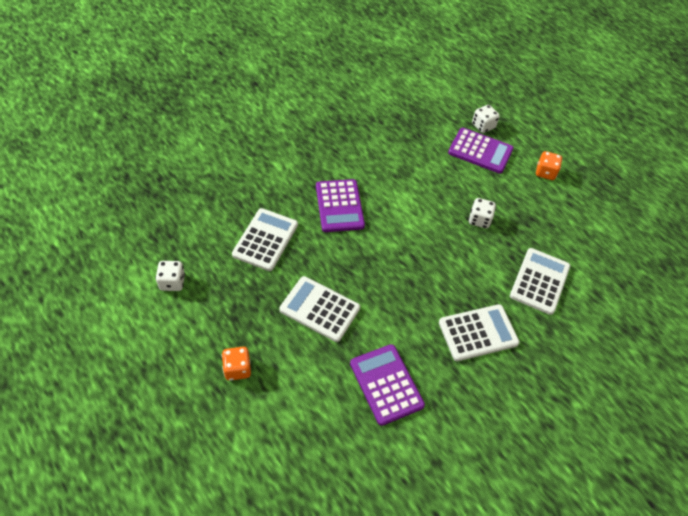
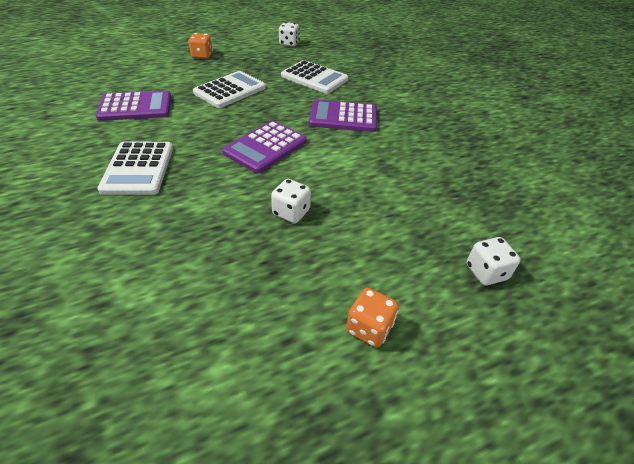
camera: 105 degrees right, 10 degrees down
purple calculator [448,128,514,174] -> purple calculator moved to [222,120,307,173]
white calculator [510,248,570,315] -> none

